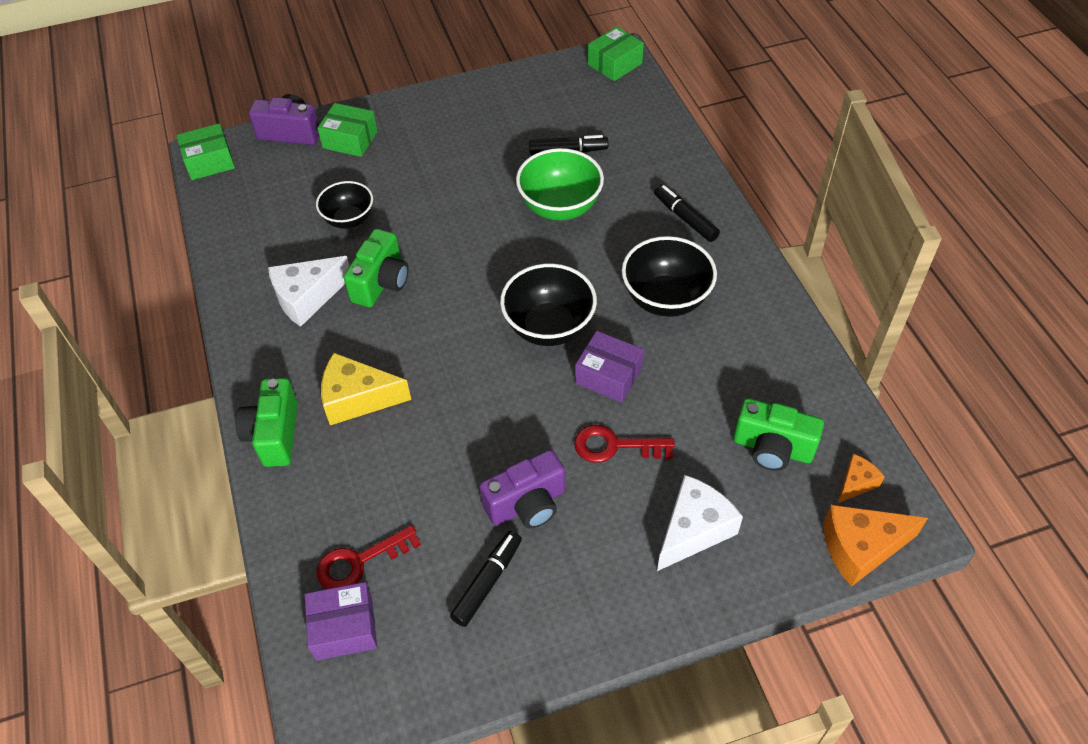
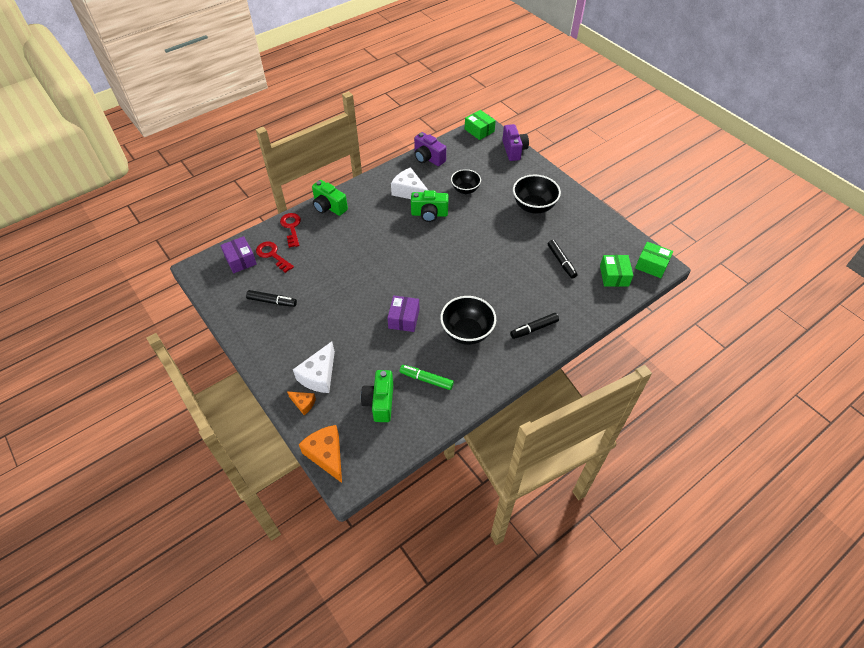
camera: 70 degrees right, 0 degrees up
green camera [235,378,298,467] -> green camera turned 120 degrees counterclockwise [312,180,348,216]
green box [317,103,378,157] -> green box moved to [600,255,633,287]
yellow cheese [321,353,411,425] -> none
purple camera [480,450,565,528] -> purple camera moved to [414,132,446,166]
black bowl [500,264,597,346] -> black bowl moved to [513,174,561,214]
green bowl [516,148,604,221] -> none
red key [574,425,675,463] -> red key moved to [280,213,301,248]
black marker [654,185,720,242] -> black marker turned 150 degrees counterclockwise [510,313,559,339]
white cheese [657,475,743,571] -> white cheese turned 90 degrees clockwise [293,342,335,393]
orange cheese [838,454,885,503] -> orange cheese moved to [287,392,316,415]
none -> green marker [400,365,454,390]

